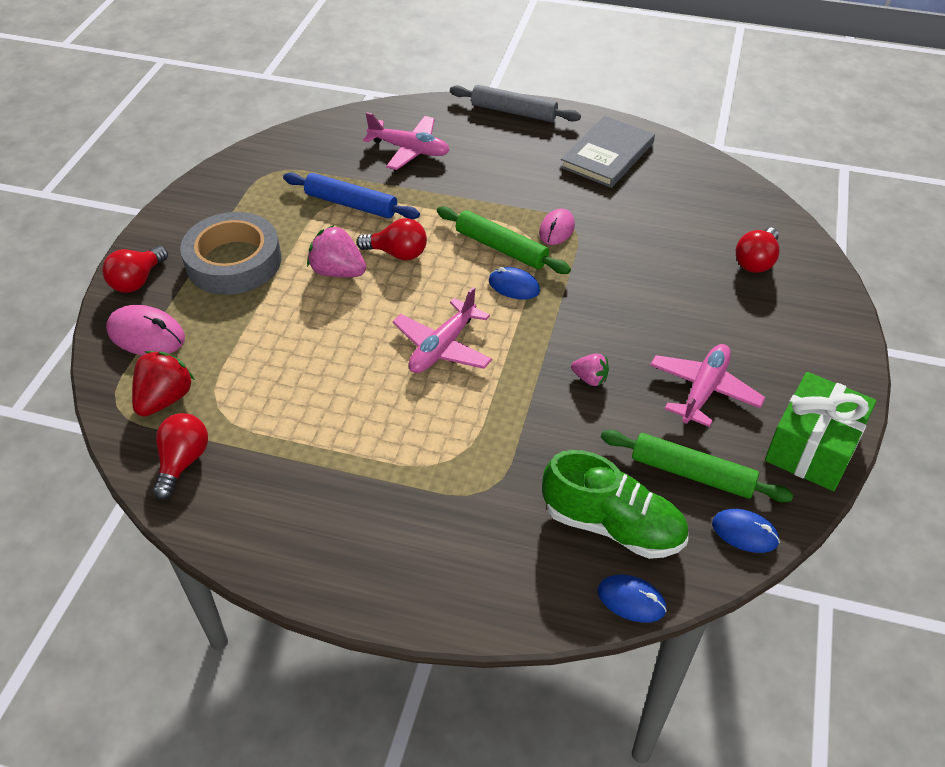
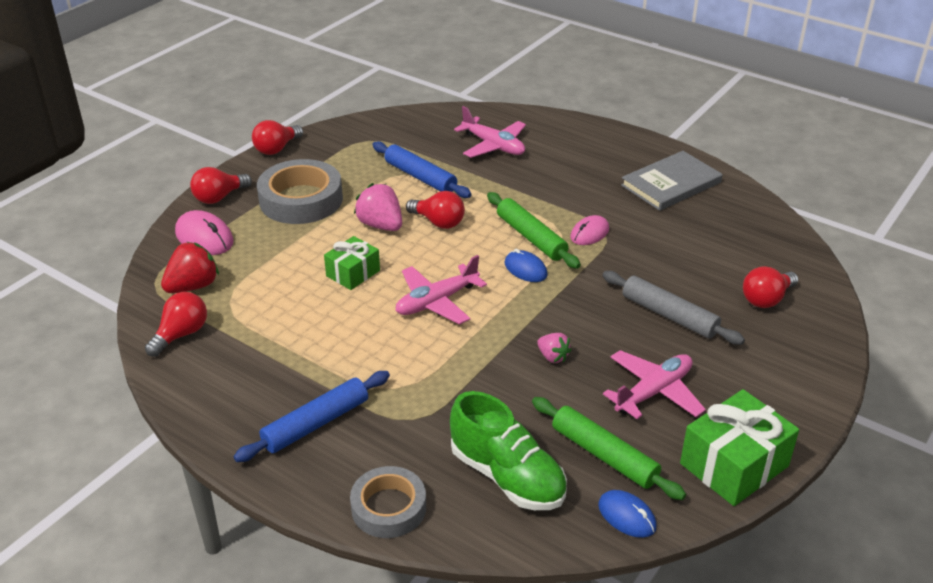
camera: 20 degrees right, 10 degrees down
grey rolling pin [450,85,581,122] -> grey rolling pin moved to [602,271,745,345]
blue mouse [597,575,667,623] -> none
none -> blue rolling pin [234,371,390,462]
none -> red light bulb [252,120,303,155]
none -> green gift [324,236,380,290]
none -> grey tape [350,466,426,538]

